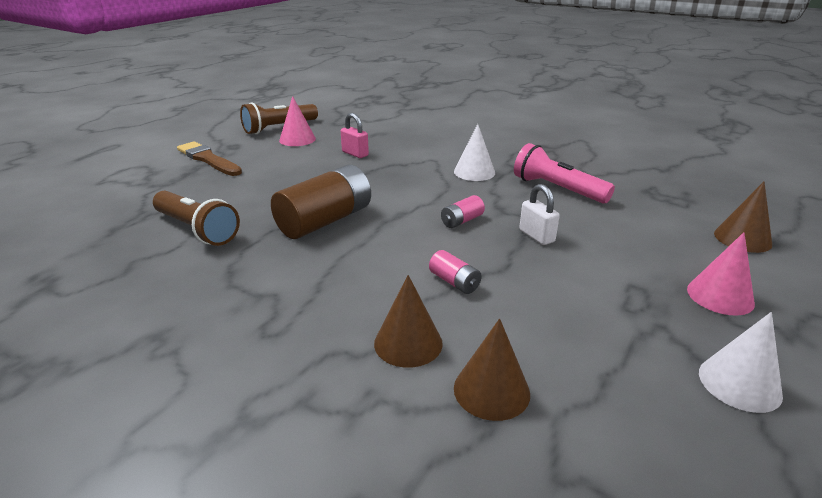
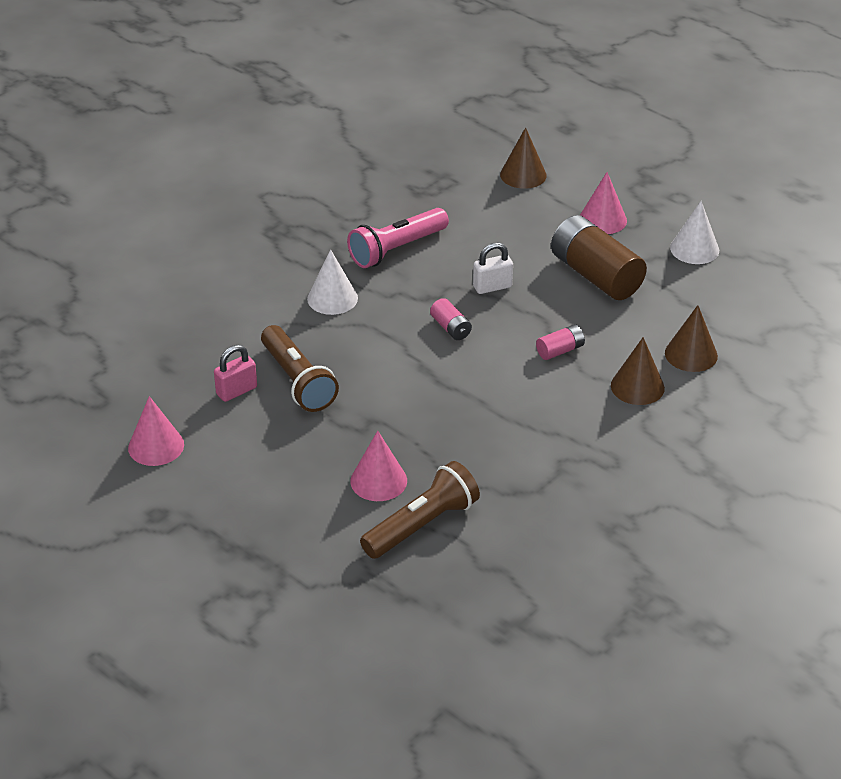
camera: 80 degrees left, 10 degrees up
brown brush [177,141,242,176] -> none
brown flashlight [240,102,318,134] -> brown flashlight moved to [261,325,339,412]
brown battery [271,165,371,239] -> brown battery moved to [551,215,647,300]
none -> pink cone [350,431,407,501]

